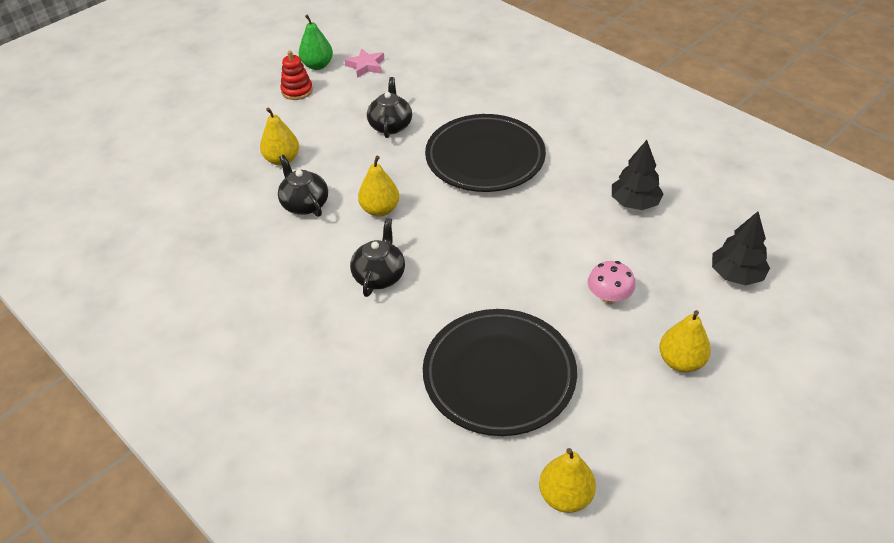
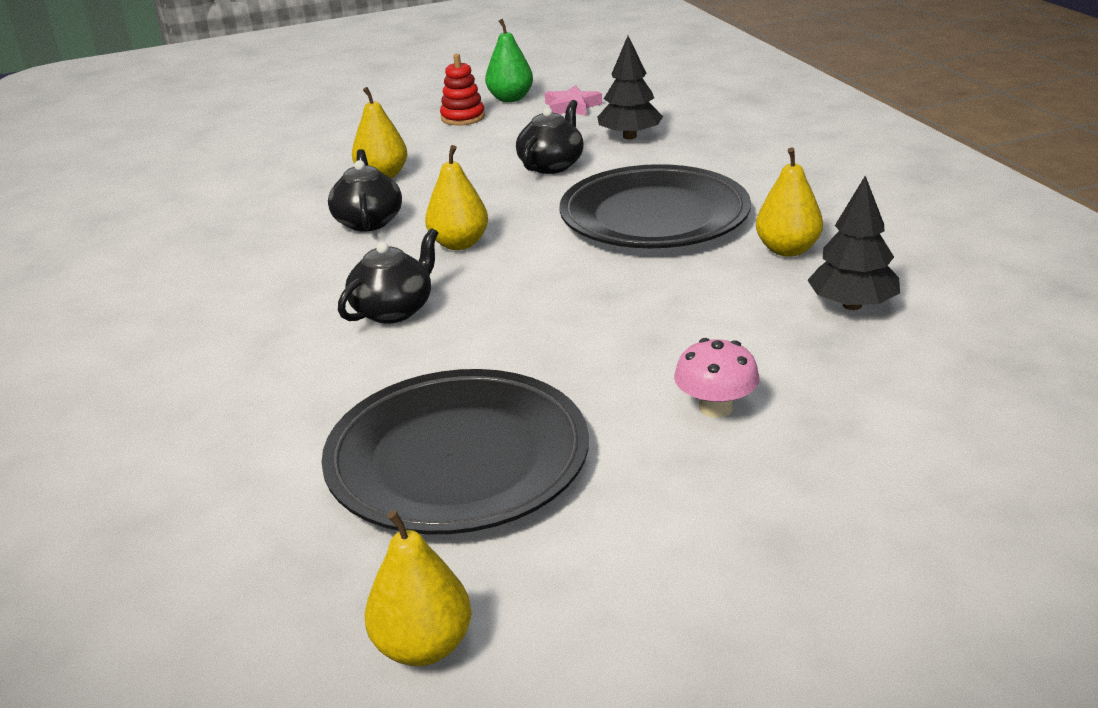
camera: 25 degrees right, 15 degrees down
yellow pear [659,310,711,372] -> yellow pear moved to [756,148,823,257]
black tree [712,212,770,286] -> black tree moved to [597,36,663,139]

